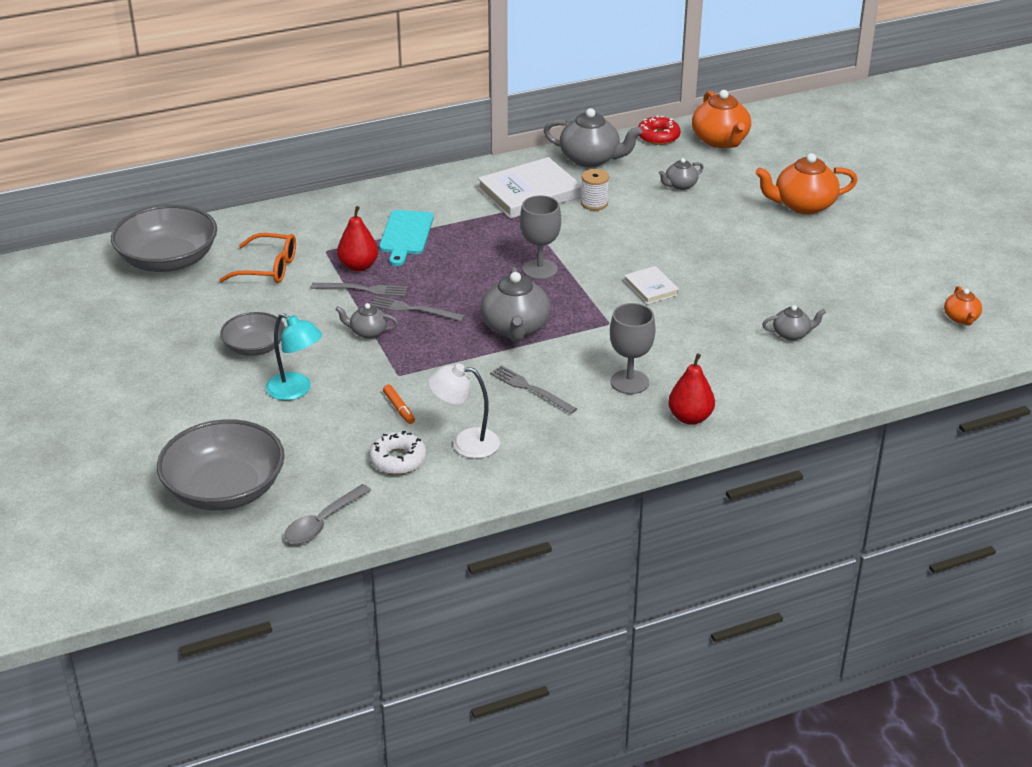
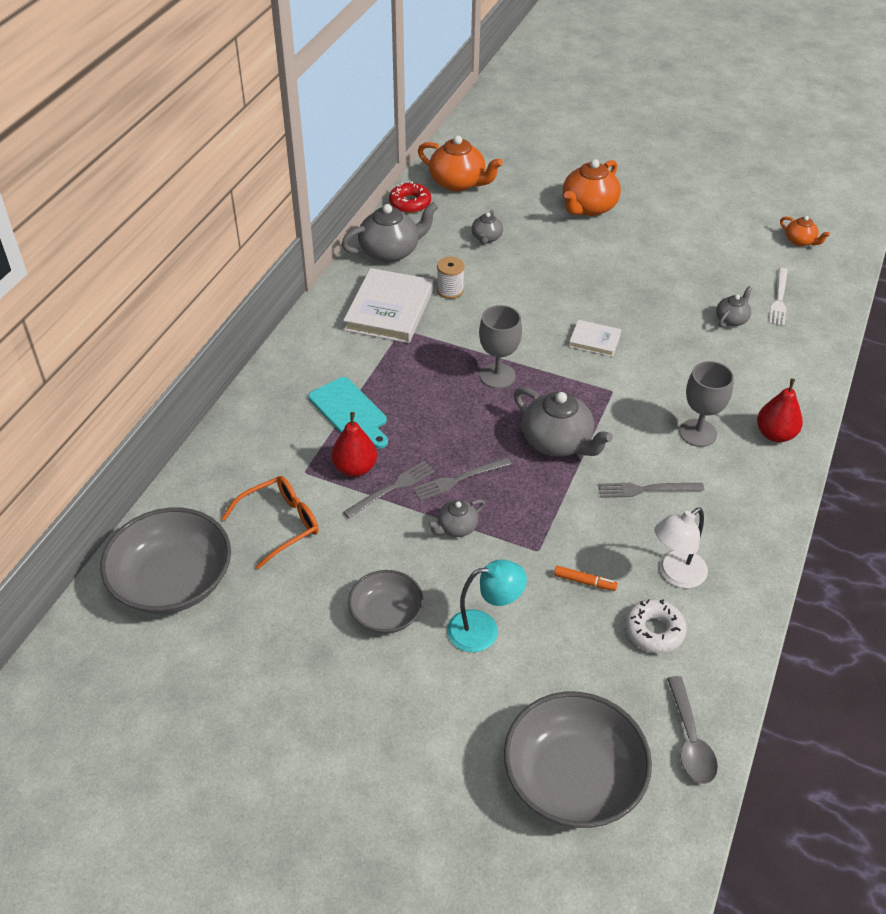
camera: 45 degrees left, 10 degrees up
none -> white fork [769,268,788,326]

